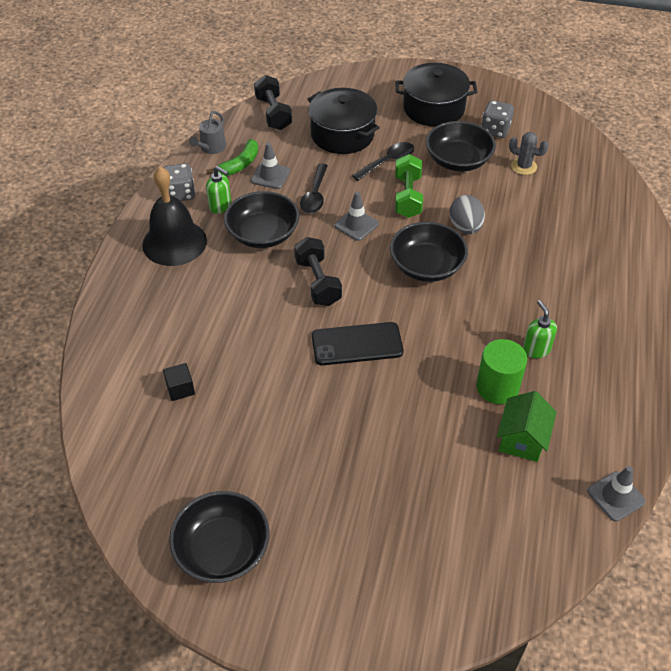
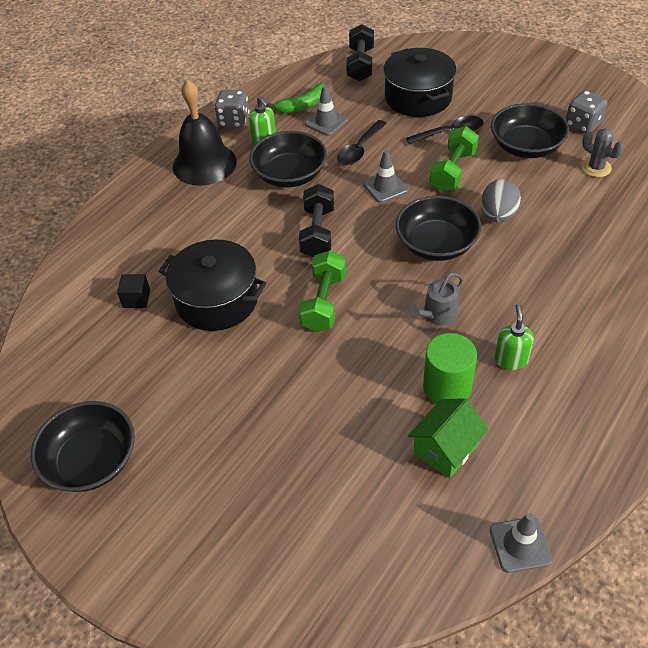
camera: 25 degrees right, 0 degrees up
grey watering can [189,111,226,154] -> grey watering can moved to [408,272,464,325]
black phone [312,322,403,365] -> green dumbbell [299,251,346,332]
black pot [395,63,477,127] -> black pot moved to [159,240,266,331]

